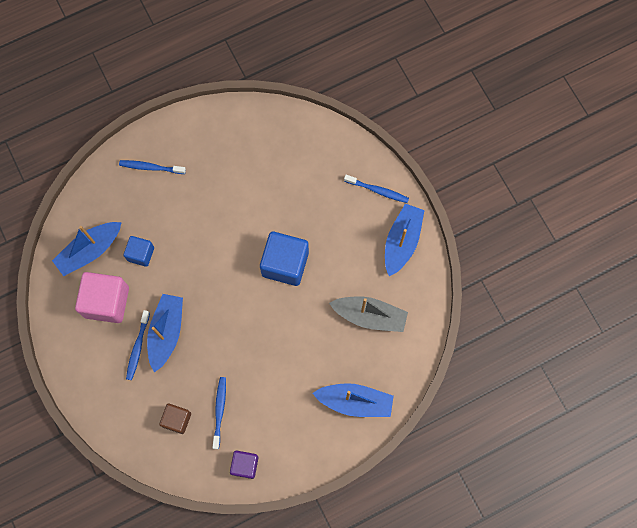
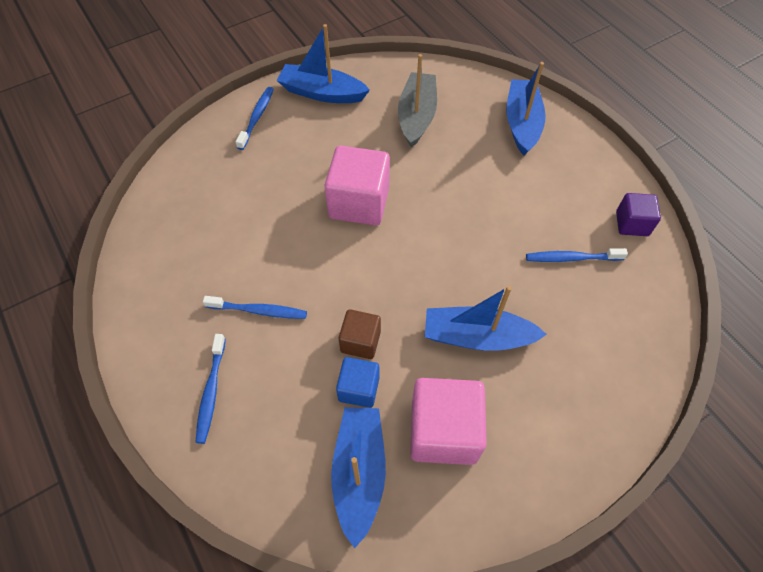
camera: 95 degrees left, 15 degrees down
blue boat [52,222,122,276] -> blue boat turned 135 degrees counterclockwise [331,407,386,548]
blue toothbrush [126,310,150,380] -> blue toothbrush moved to [203,296,307,319]
brown cube [159,403,191,434] -> brown cube moved to [339,309,381,359]
blue cube [260,232,309,286] -> pink cube [325,146,390,226]

